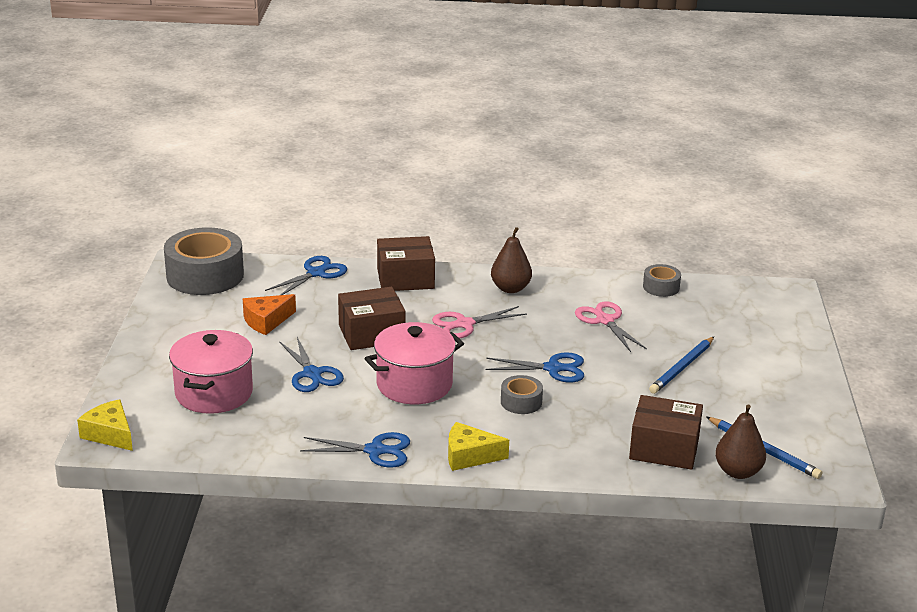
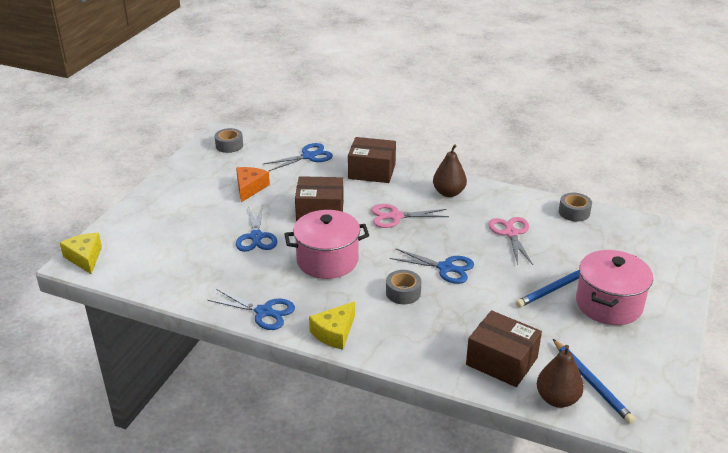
camera: 20 degrees right, 5 degrees up
grey tape [164,227,244,295] -> grey tape [215,128,243,153], size x0.48
pink pot [169,330,253,414] -> pink pot moved to [576,250,653,325]
orange cheese [243,294,296,335] -> orange cheese turned 120 degrees clockwise [236,167,270,202]
yellow cheese [448,422,509,471] -> yellow cheese turned 75 degrees counterclockwise [309,301,355,350]

